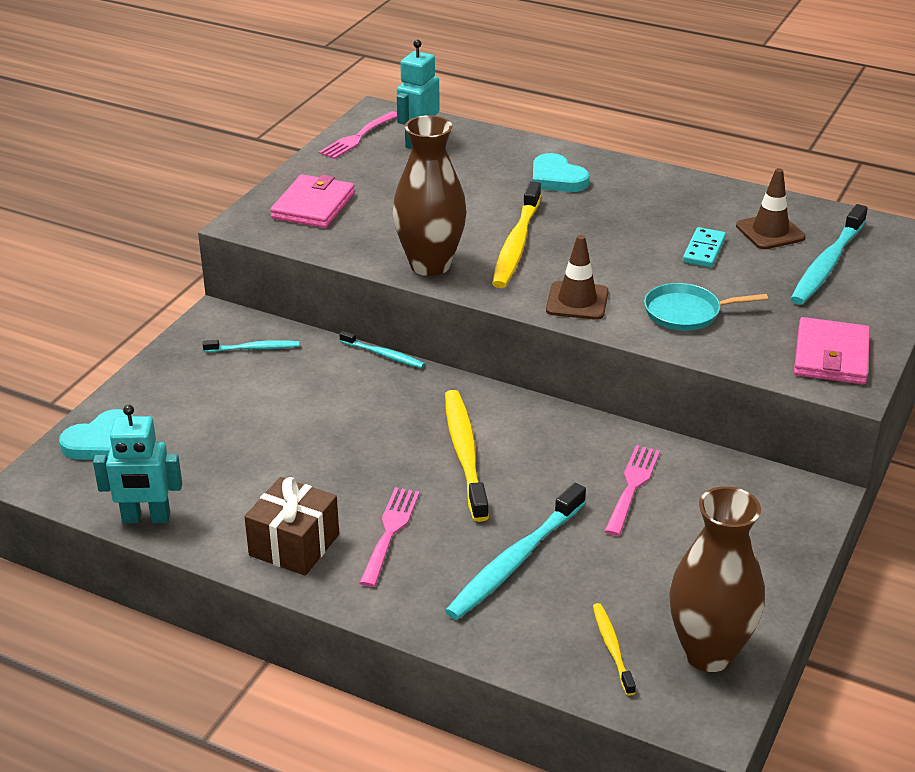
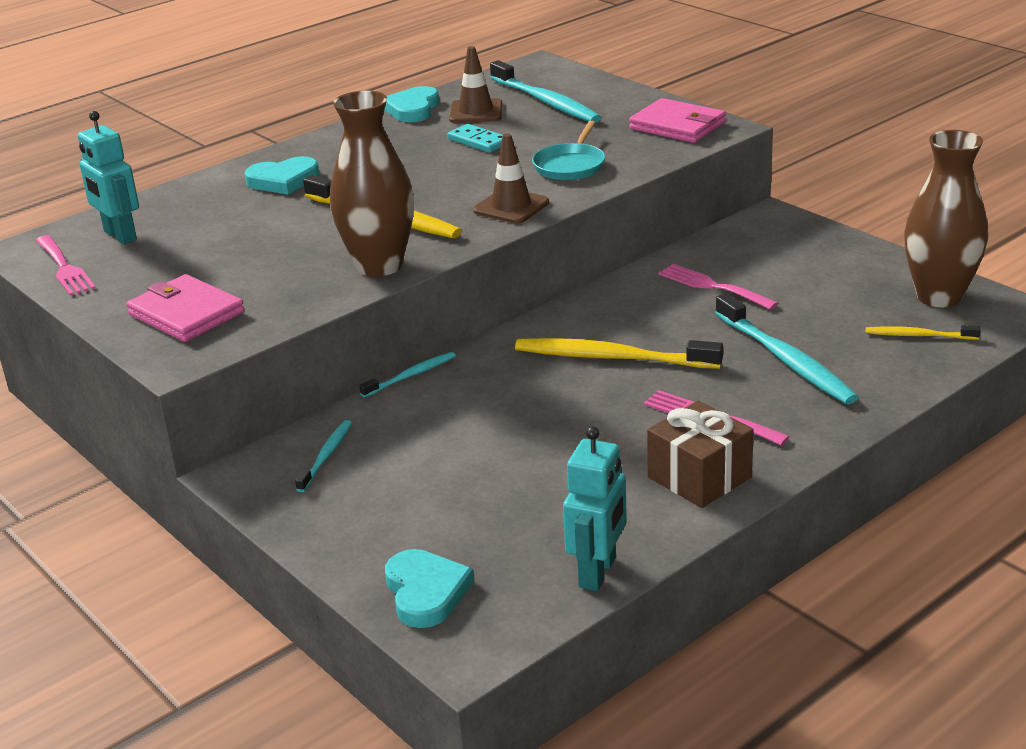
camera: 65 degrees left, 5 degrees down
none -> turquoise heart [385,86,439,122]

